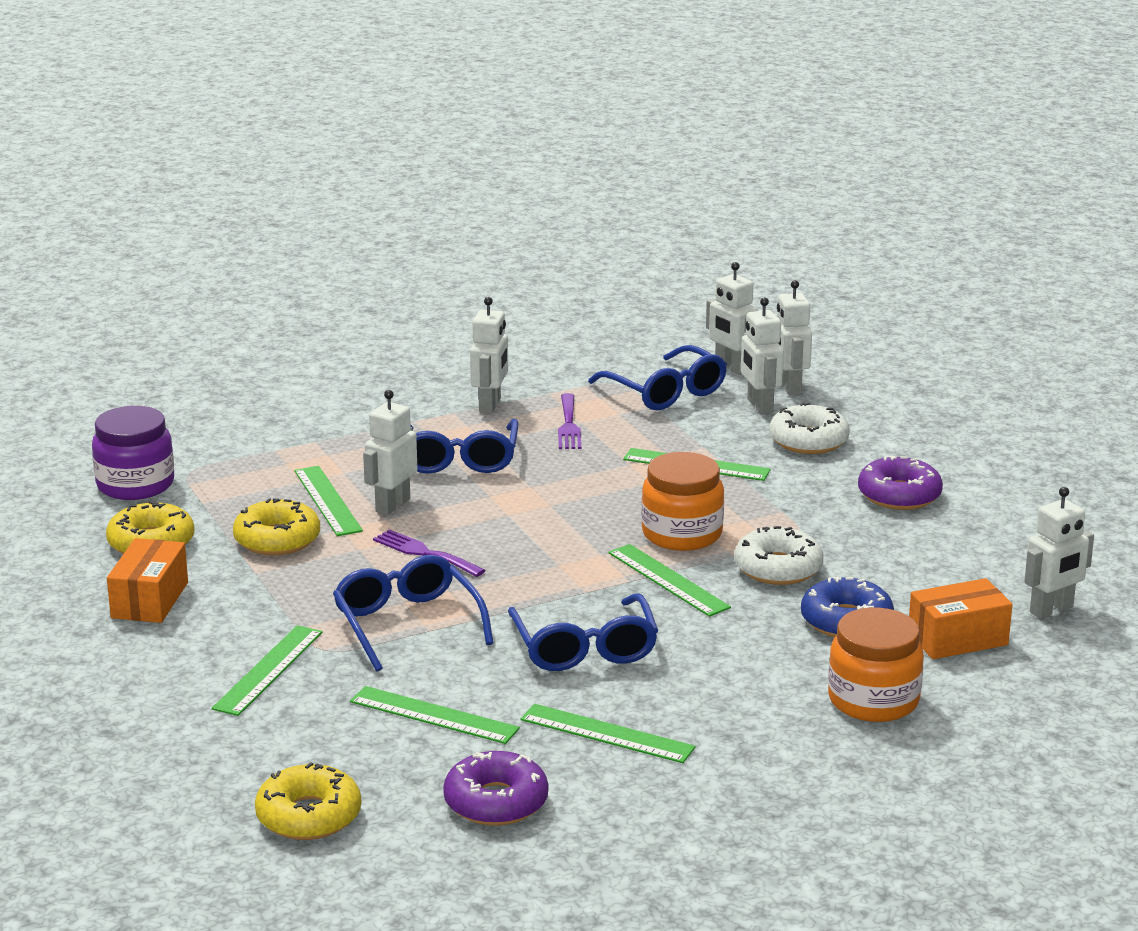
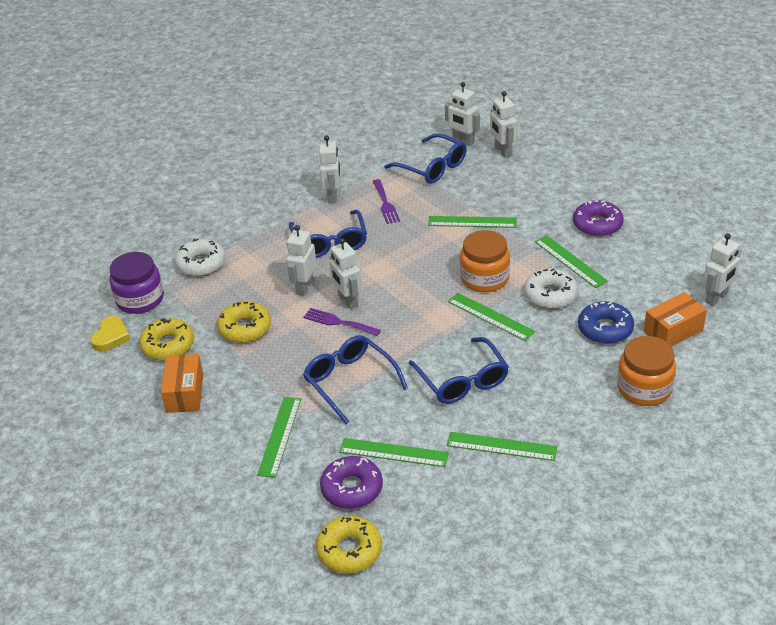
camera: 10 degrees left, 15 degrees up
green ruler [294,466,363,536] -> green ruler moved to [535,235,608,288]
purple donut [443,751,548,826] -> purple donut moved to [320,456,383,509]
white robot [741,297,784,414] -> white robot moved to [329,238,362,309]
white donut [769,402,850,454] -> white donut moved to [175,239,226,277]
none -> yellow heart [90,316,130,352]

